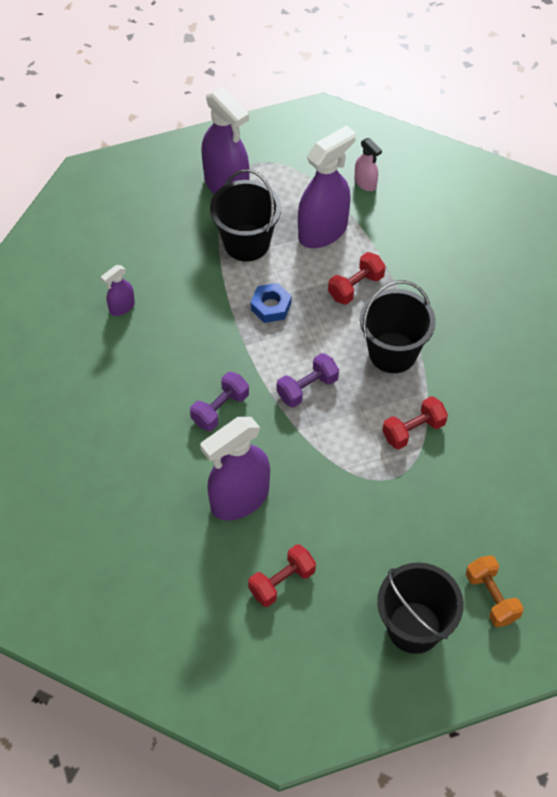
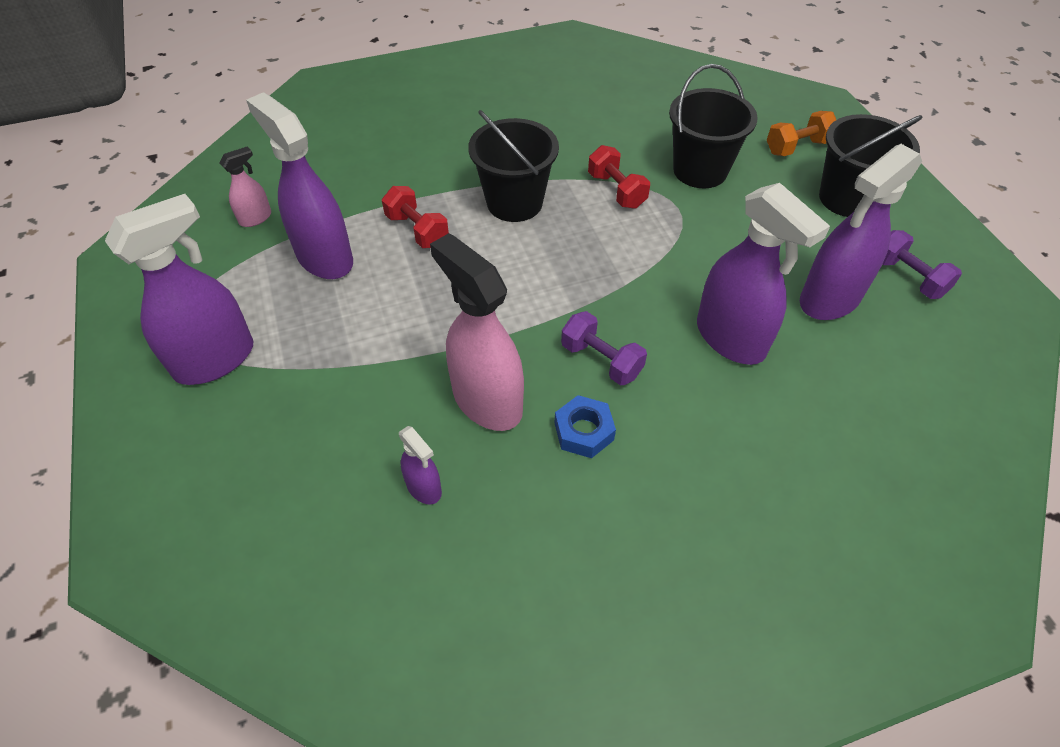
camera: 90 degrees left, 5 degrees down
black bucket [210,169,281,262] -> black bucket moved to [669,64,758,188]
red dumbbell [248,544,316,607] -> purple spray bottle [800,144,922,320]
blue nut [250,283,291,323] -> blue nut moved to [555,395,616,458]
purple dumbbell [277,353,339,407] -> purple dumbbell moved to [882,230,962,299]
none -> pink spray bottle [430,233,524,431]

